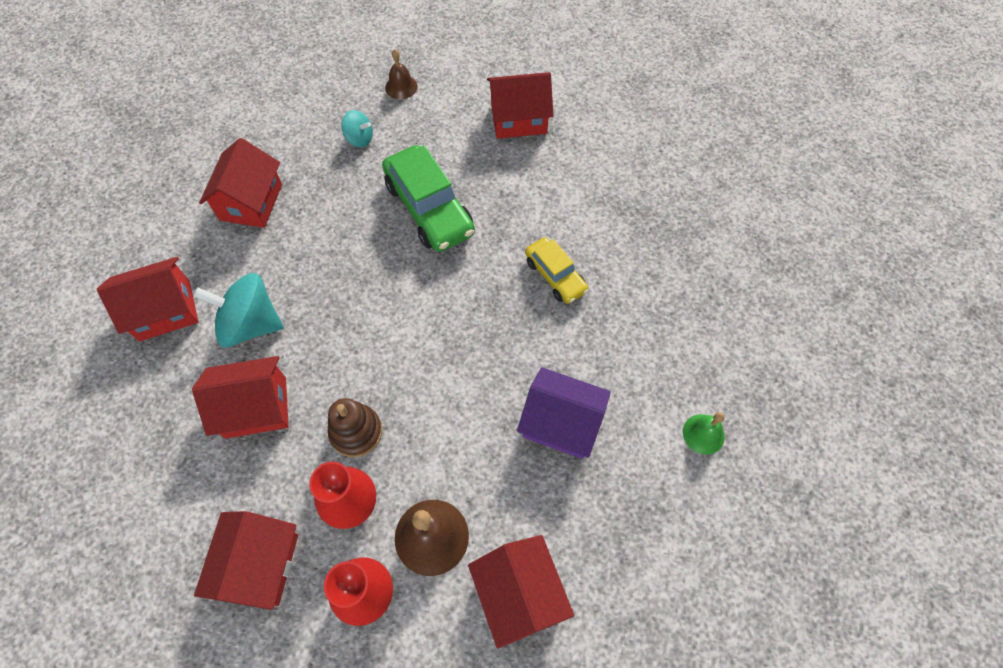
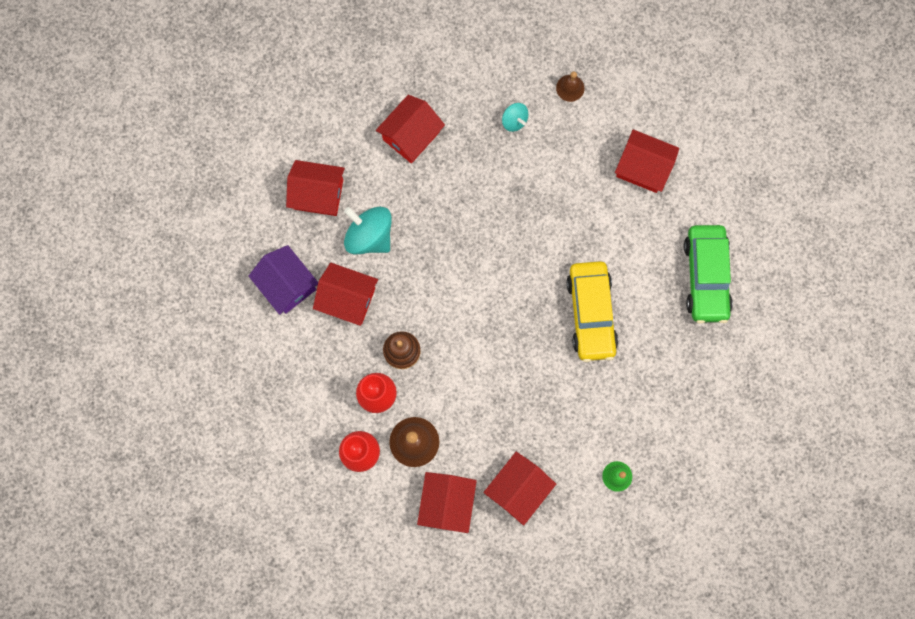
camera: 30 degrees right, 15 degrees up
red house [194,511,298,610] -> red house moved to [483,452,556,525]
green car [382,145,475,252] -> green car moved to [684,225,733,323]
purple house [517,367,611,459] -> purple house moved to [249,245,318,315]
yellow car [525,237,589,304] -> yellow car [566,261,618,362], size x1.70

